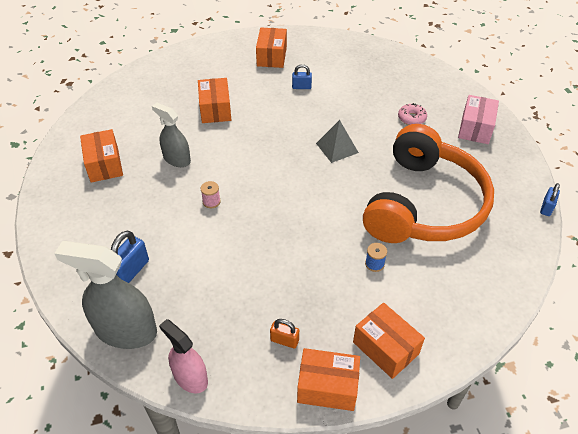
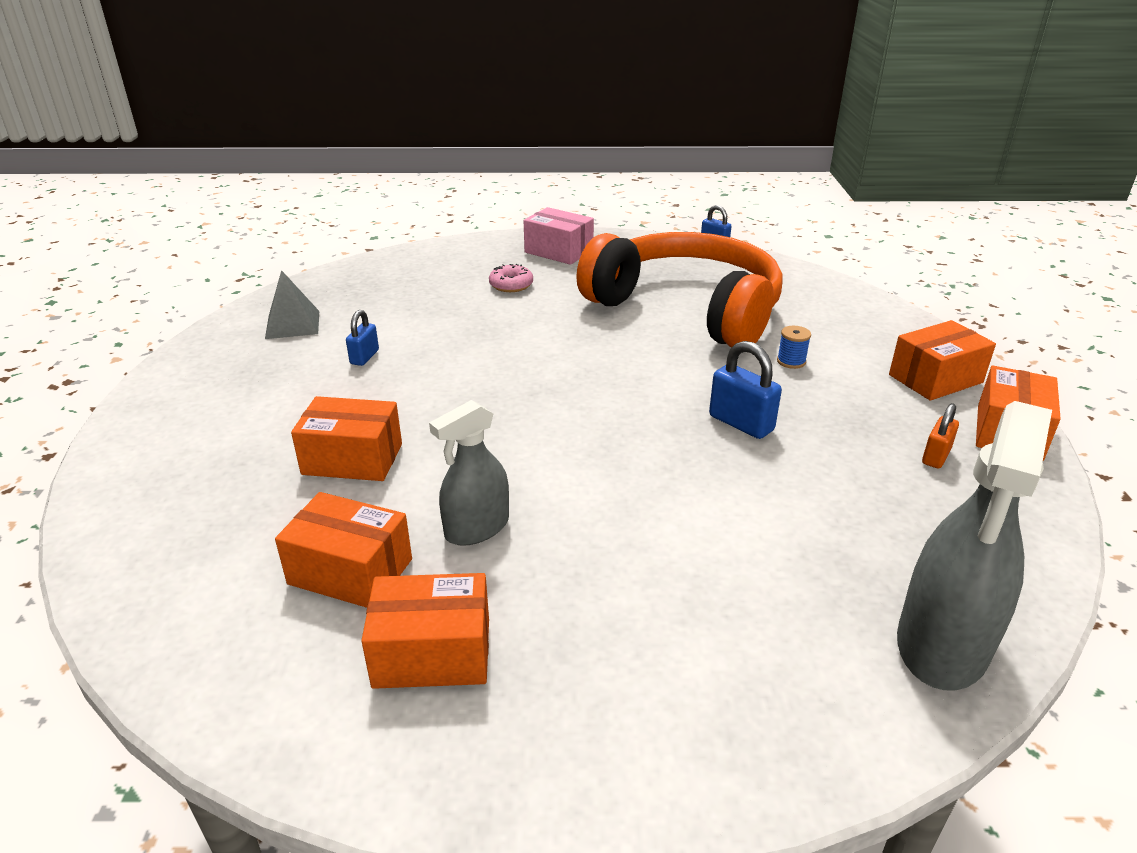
camera: 75 degrees left, 15 degrees down
blue padlock [111,231,149,283] -> blue padlock moved to [709,341,782,439]
pink spray bottle [159,319,208,393] -> none
pink spool [200,181,221,208] -> none
orange box [256,28,287,68] -> orange box moved to [275,492,412,608]
grey pyramid [316,120,359,163] -> grey pyramid moved to [265,270,319,339]

